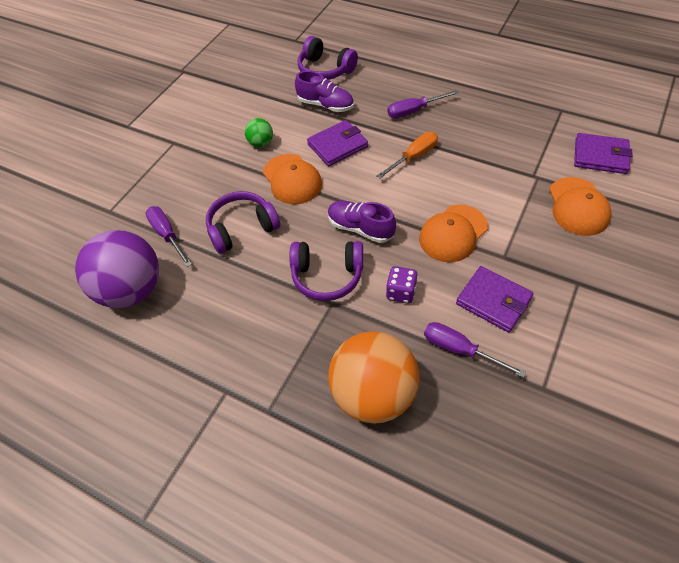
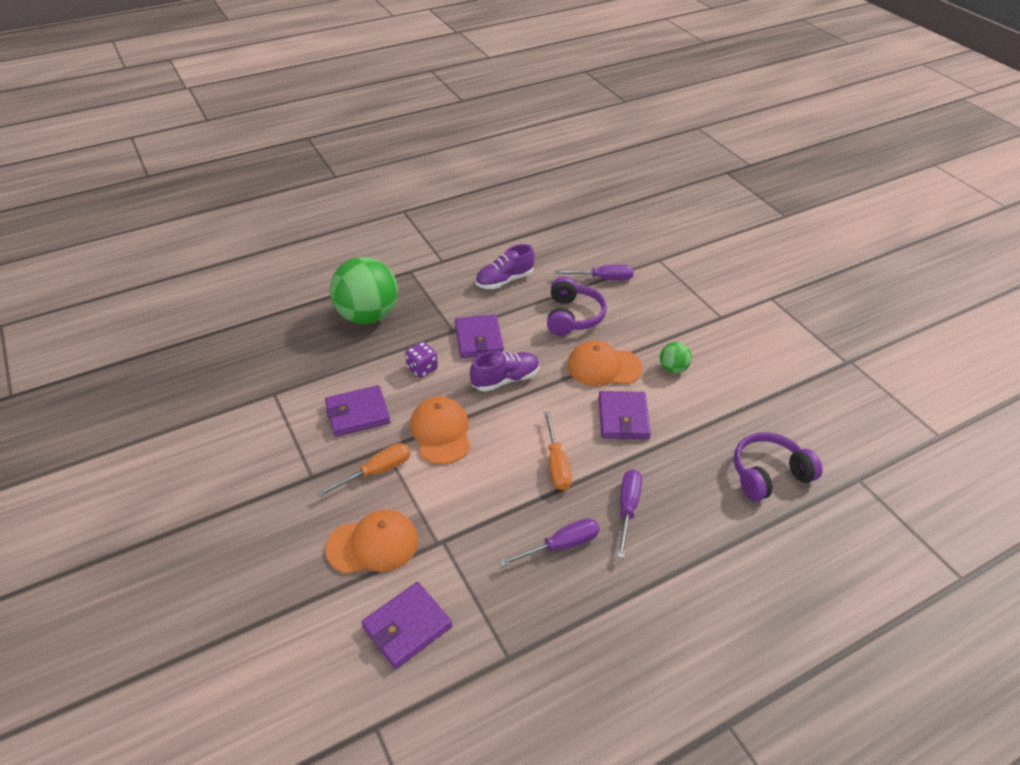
camera: 120 degrees right, 10 degrees down
purple ball [75,230,159,308] -> none
purple headphones [289,241,363,301] -> purple wallet [455,314,504,358]
purple shoe [295,71,354,112] -> purple shoe moved to [475,244,535,289]
orange ball [328,331,419,424] -> green ball [330,257,398,324]
purple screwdriver [424,322,526,378] -> purple screwdriver moved to [499,518,600,567]
orange cap [549,177,612,236] -> orange cap turned 135 degrees clockwise [325,510,418,574]
none -> orange screwdriver [317,443,410,497]

